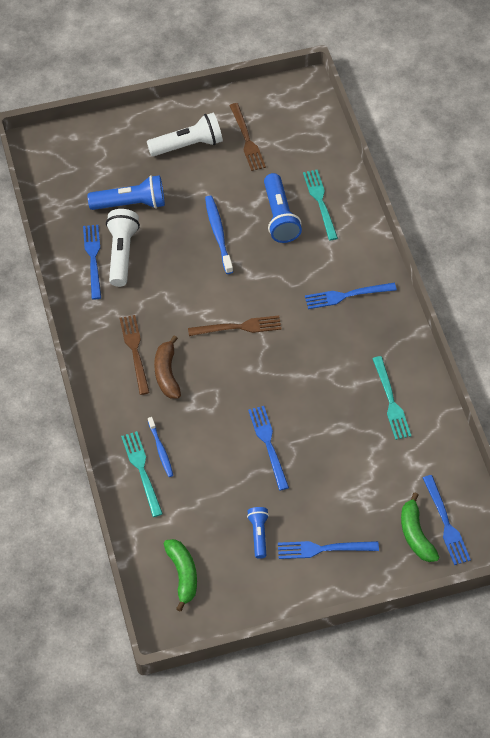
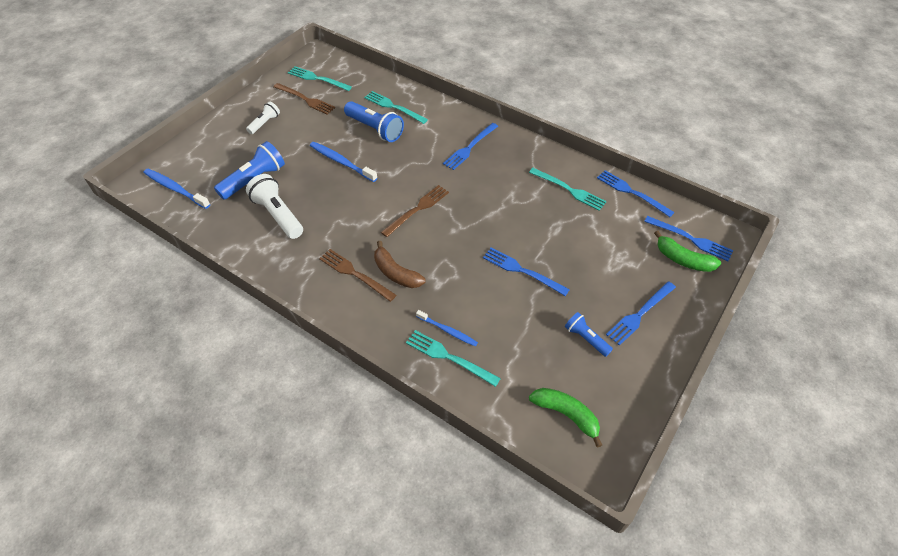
camera: 40 degrees left, 5 degrees down
blue fork [83,225,101,299] -> blue fork moved to [597,170,675,217]
white flashlight [147,113,223,156] -> white flashlight [246,101,280,134], size x0.58
none -> blue toothbrush [144,169,210,209]
none -> turquoise fork [288,66,352,91]

